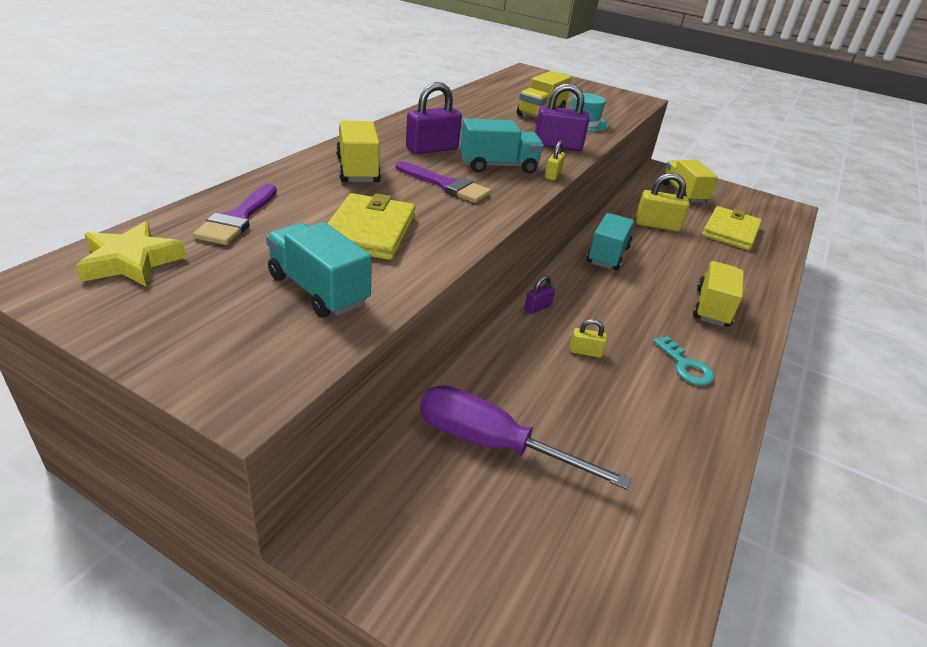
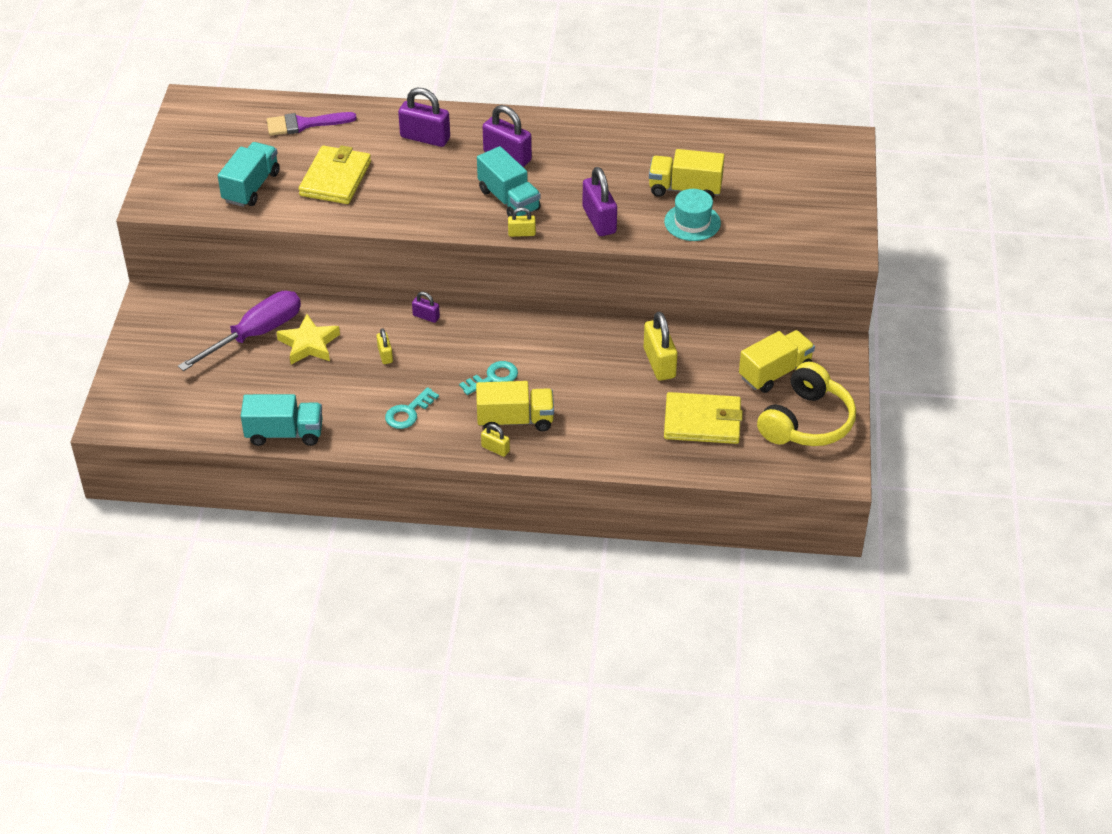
camera: 70 degrees right, 10 degrees up
yellow star [76,221,186,287] -> yellow star moved to [277,314,340,365]
yellow wallet [327,193,415,260] -> yellow wallet turned 60 degrees counterclockwise [299,145,371,204]
yellow truck [336,120,381,182] -> purple padlock [398,88,450,147]
purple brush [396,161,491,203] -> none
purple screwdriver [420,385,631,490] -> purple screwdriver turned 45 degrees clockwise [178,291,301,371]
turquoise truck [587,213,635,271] -> turquoise truck moved to [241,394,323,446]
none -> turquoise key [459,361,518,395]
none -> yellow padlock [481,424,510,457]
none -> yellow headphones [757,362,856,446]

